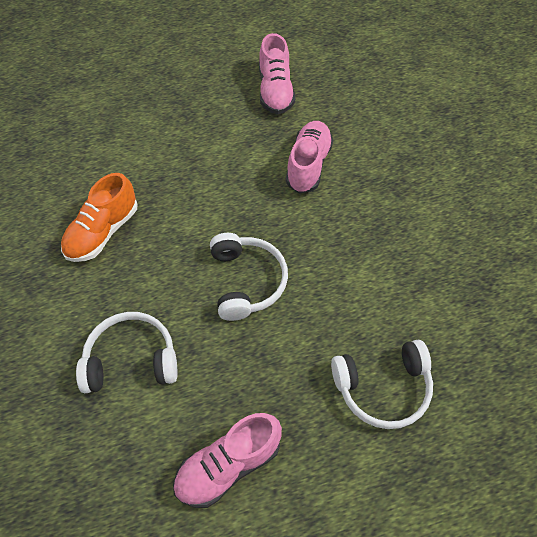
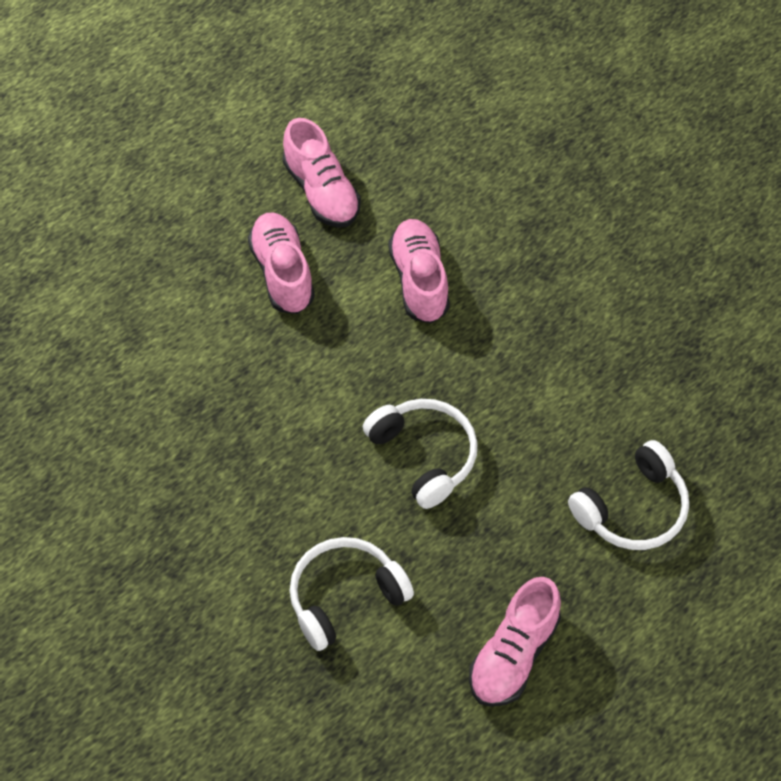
camera: 25 degrees left, 0 degrees up
orange shoe [61,173,138,262] -> none
none -> pink shoe [248,212,315,314]

